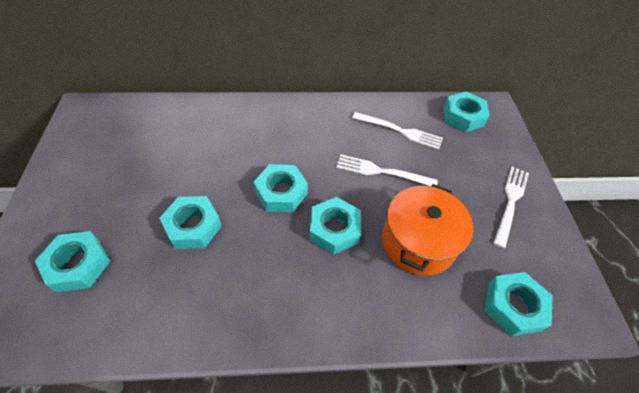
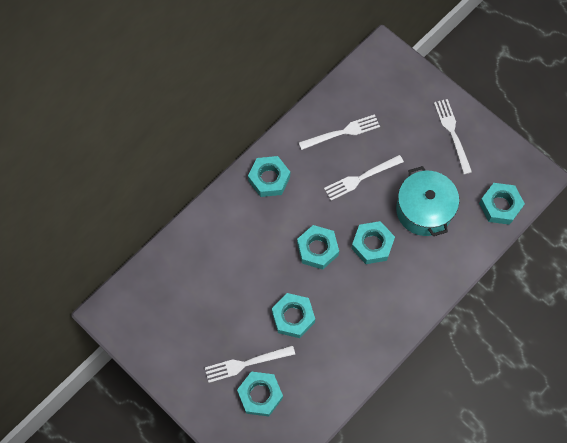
camera: 40 degrees left, 15 degrees up
orange pot [382,184,473,275] -> turquoise pot [396,166,459,236]
turquoise nut [444,91,490,132] -> turquoise nut moved to [248,156,290,197]
none -> white fork [205,345,295,383]

